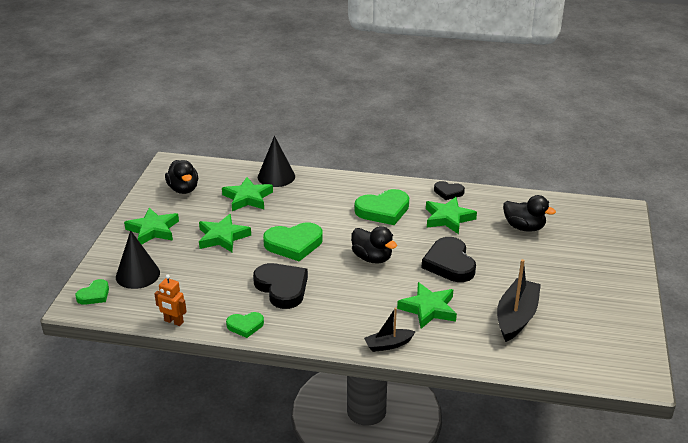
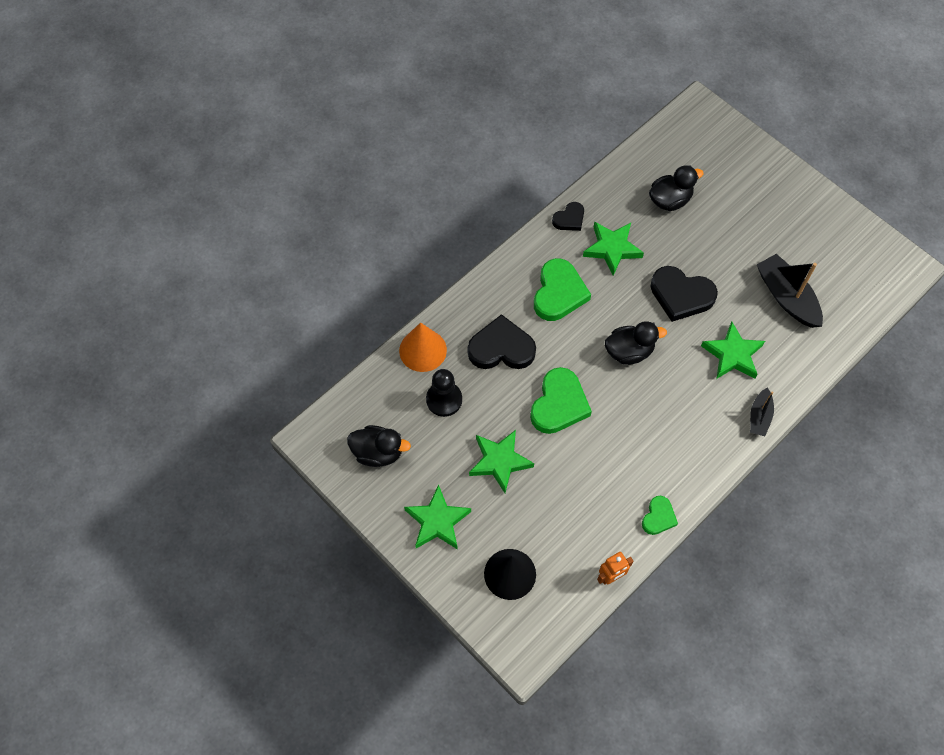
camera: 55 degrees left, 30 degrees up
green heart [75,279,109,305] -> none
green star [222,177,273,211] -> black pawn [426,369,462,417]
black heart [253,263,308,309] -> black heart moved to [468,314,536,369]
black cone [258,136,295,187] -> orange cone [399,323,447,372]

